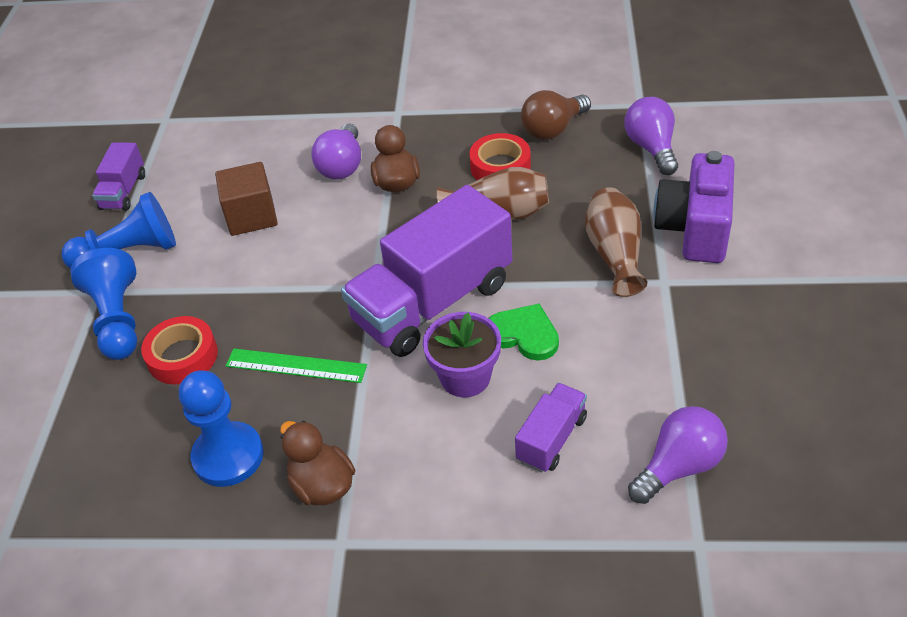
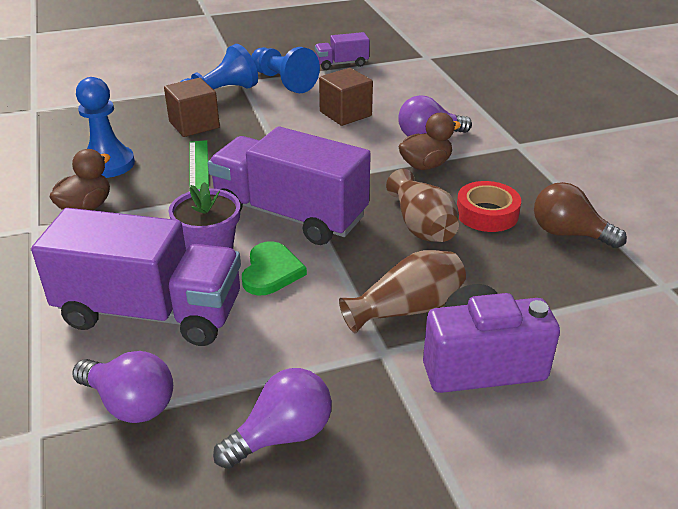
camera: 65 degrees right, 10 degrees down
red tape [141,316,218,385] -> brown cube [164,78,220,137]
purple truck [515,383,587,472] -> purple truck [31,208,241,346], size x2.11
purple light bulb [624,97,678,175] -> purple light bulb moved to [213,368,332,469]

